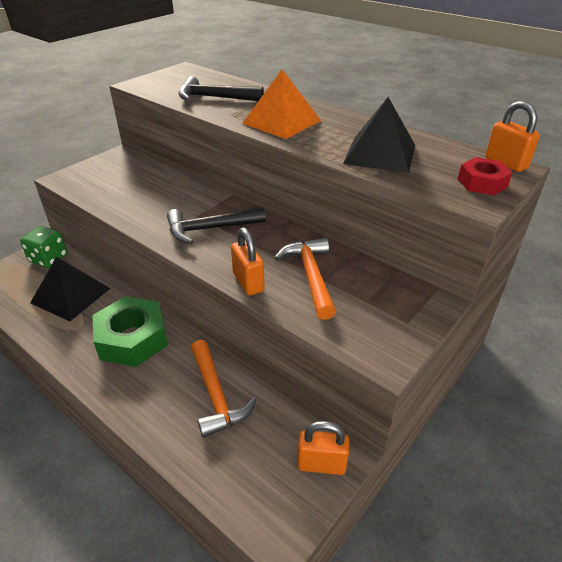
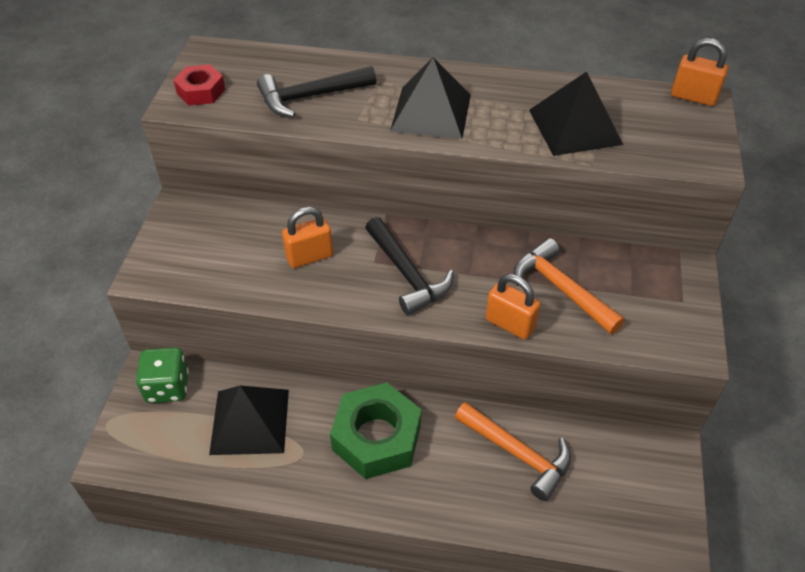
camera: 30 degrees left, 10 degrees up
black hammer [167,207,266,244] -> black hammer turned 75 degrees counterclockwise [365,217,454,315]
orange pyramid [242,70,321,139] -> black pyramid [390,57,471,139]
orange padlock [297,421,349,475] -> orange padlock moved to [282,207,333,268]
red nut [458,157,513,195] -> red nut moved to [173,64,225,106]

